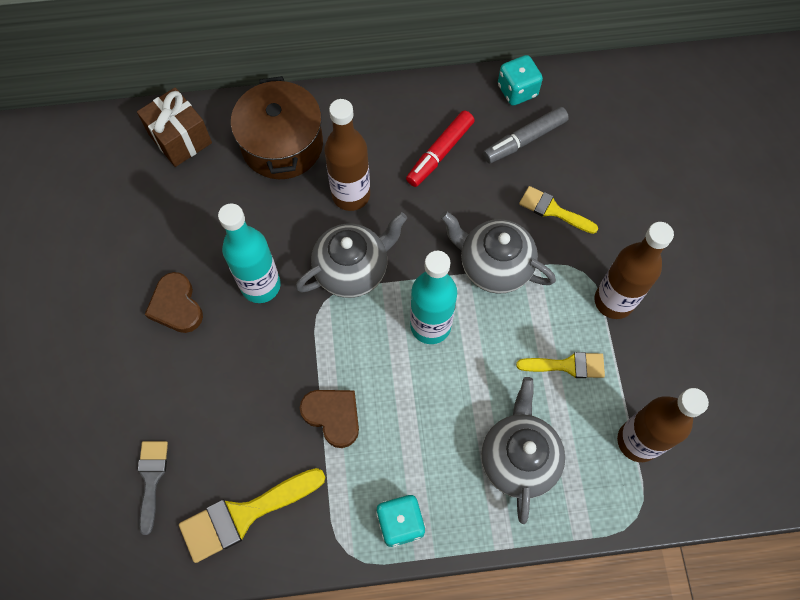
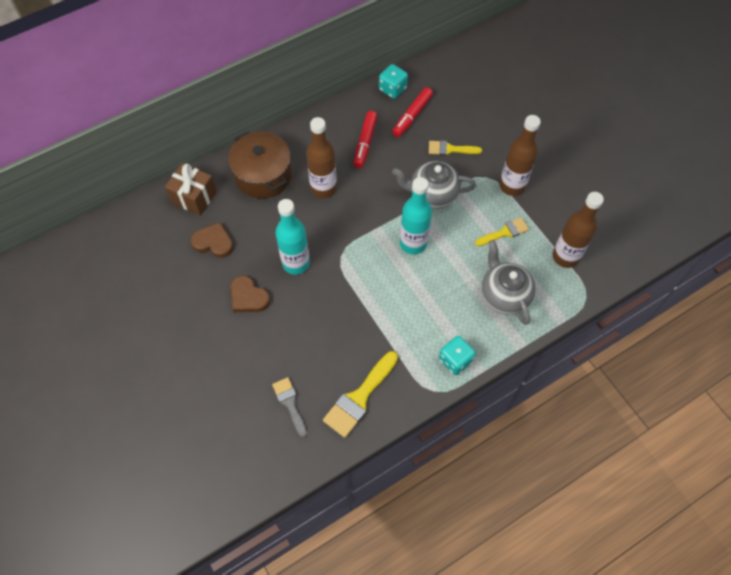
camera: 25 degrees left, 5 degrees down
grey teapot [295,212,407,298] -> none
brown heart [300,390,359,448] -> brown heart moved to [191,222,233,258]
grey marker [483,106,569,163] -> red marker [392,87,433,137]

